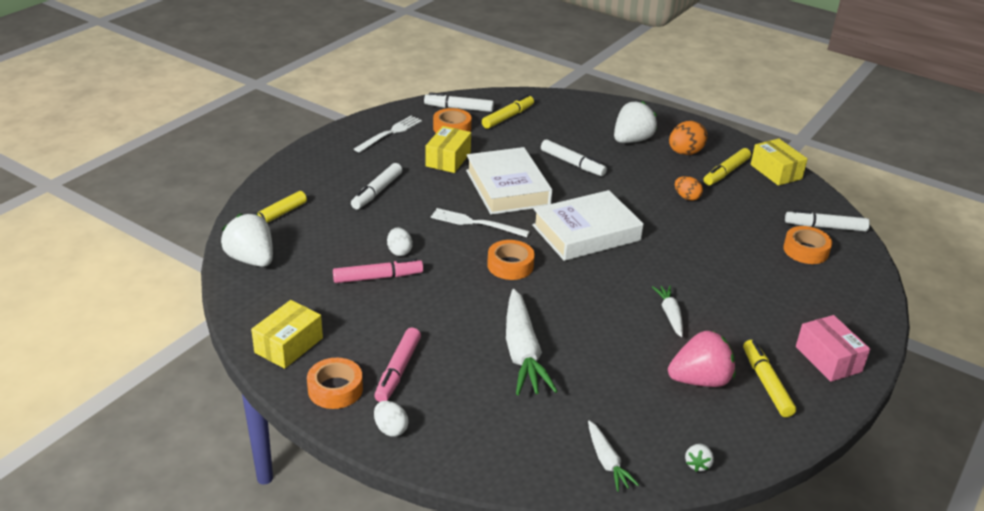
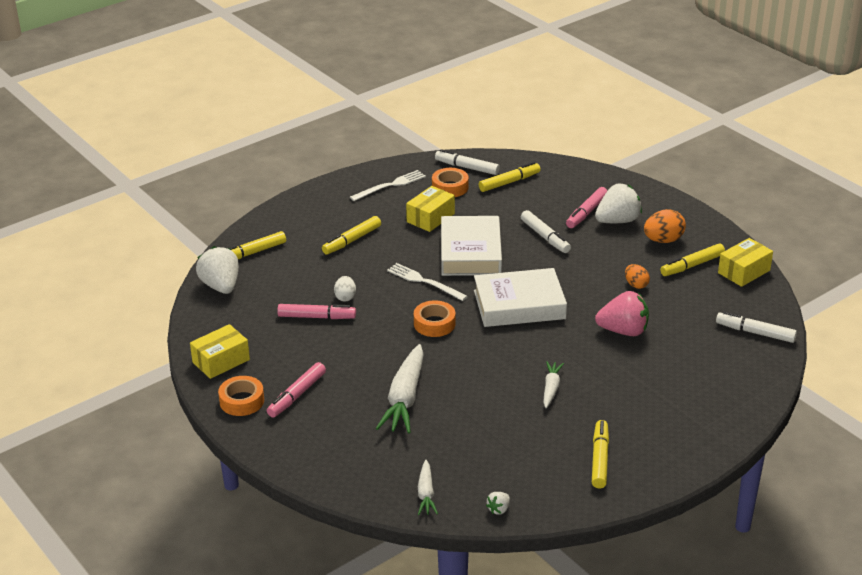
camera: 20 degrees right, 0 degrees up
white marker [351,163,402,209] -> yellow marker [322,216,381,255]
white egg [374,401,409,437] -> none
pink strawberry [668,331,735,387] -> pink strawberry moved to [595,291,649,336]
yellow box [751,139,808,186] -> yellow box turned 60 degrees clockwise [718,238,773,287]
orange tape [783,226,832,264] -> none
pink box [796,315,870,382] -> none
none -> pink marker [566,187,607,228]

